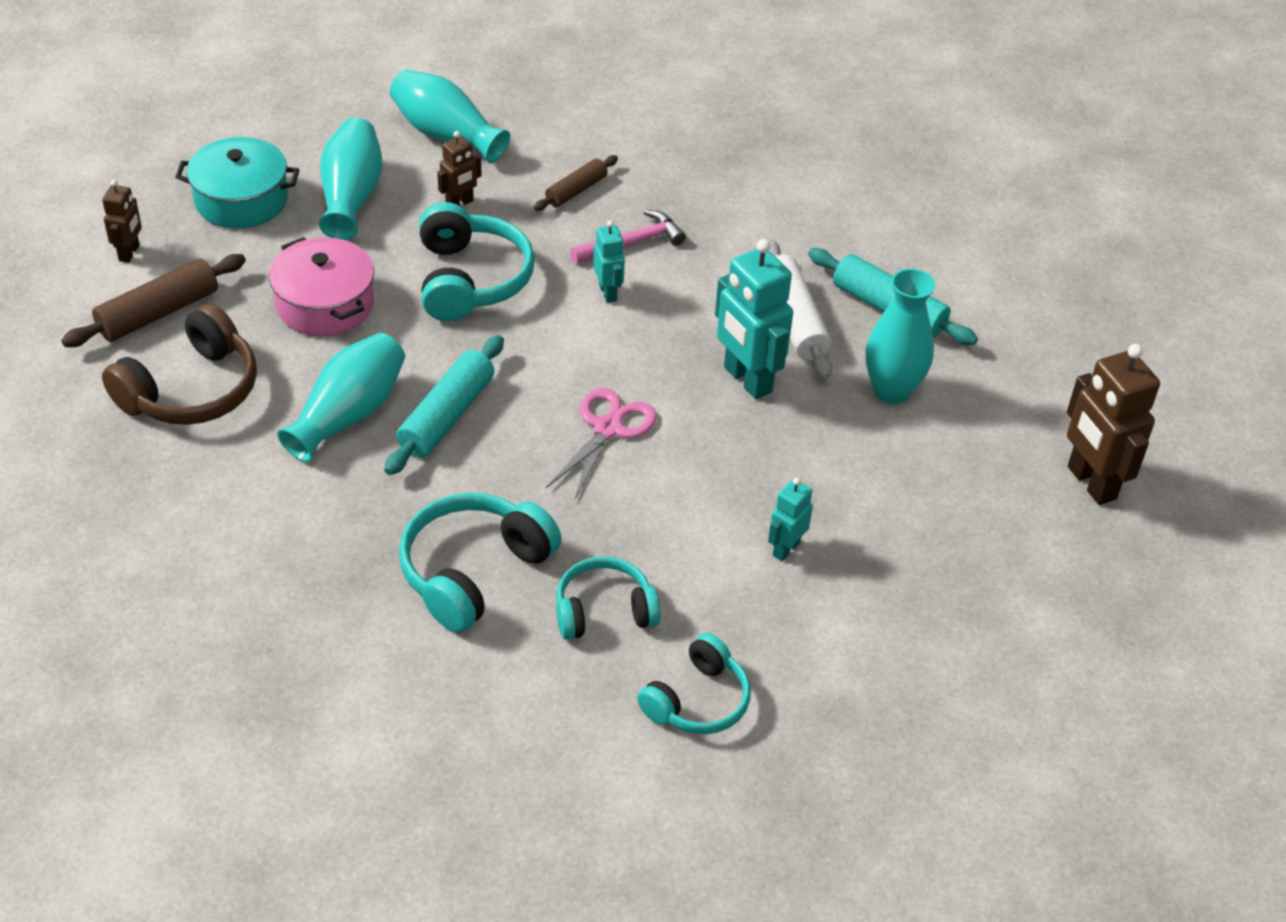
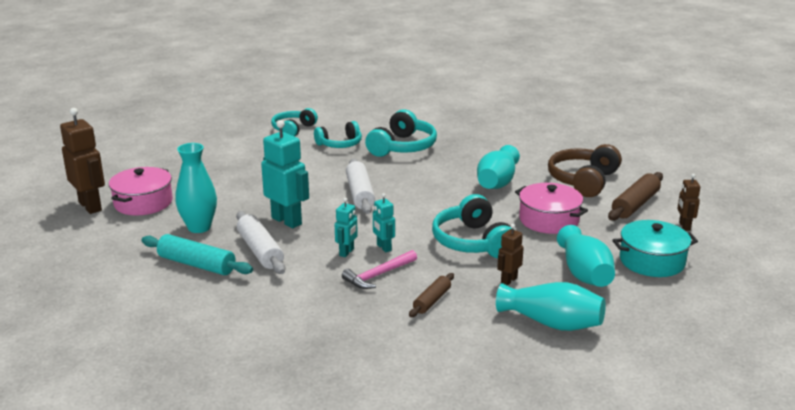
camera: 170 degrees right, 20 degrees down
turquoise rolling pin [384,335,504,475] -> none
pink scissors [546,388,657,501] -> white rolling pin [346,158,375,214]
turquoise robot [768,478,813,561] -> turquoise robot moved to [335,198,358,257]
none -> pink pot [109,167,173,216]

